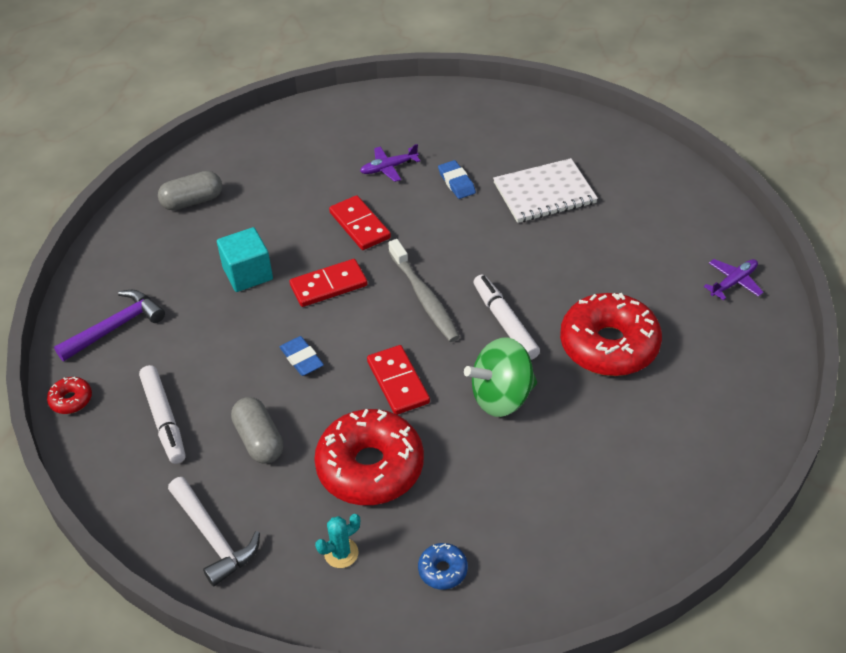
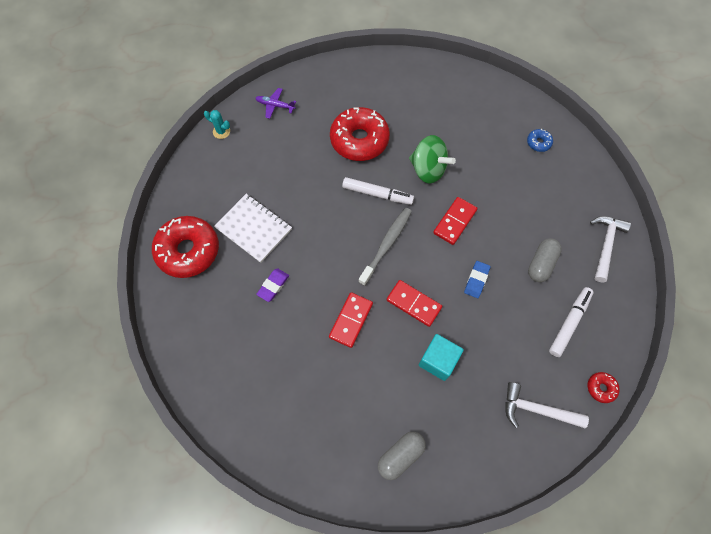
camera: 125 degrees left, 20 degrees up
purple hammer [54,290,165,361] -> white hammer [505,382,589,429]
grey capsule [158,171,222,210] -> grey capsule turned 75 degrees counterclockwise [378,432,426,480]
red donut [314,409,424,505] -> red donut moved to [152,216,219,278]
turquoise cactus [315,514,360,568] -> turquoise cactus moved to [204,110,230,139]
purple plane [360,144,420,182] -> none
blue eraser [438,160,476,199] -> purple eraser [256,268,289,302]
white marker [474,275,540,360] -> white marker turned 105 degrees counterclockwise [342,177,414,205]

